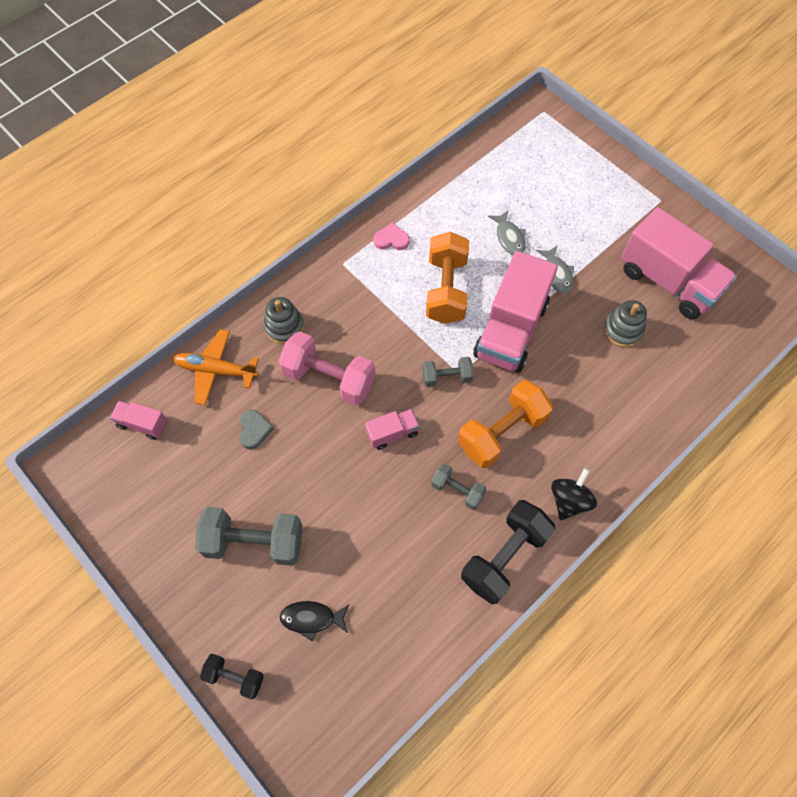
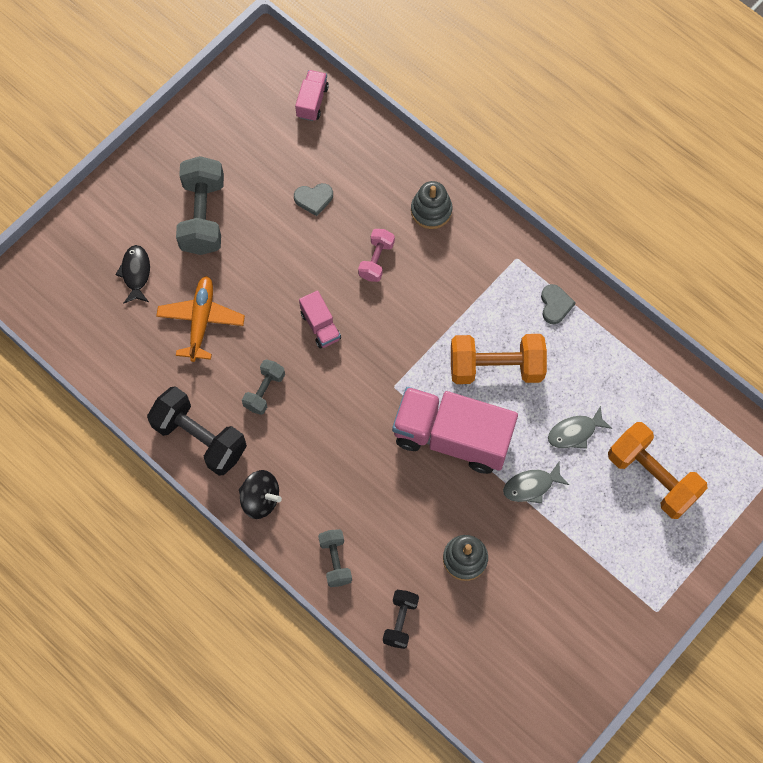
camera: 85 degrees right, 5 degrees up
orange plane [173,329,259,405] -> orange plane moved to [156,276,245,362]
black dumbbell [200,654,264,699] -> black dumbbell moved to [383,590,419,649]
pink dumbbell [278,331,375,405] -> pink dumbbell [358,229,395,282], size x0.55
pink heart [373,222,410,250] -> grey heart [541,284,576,324]
grey dumbbell [422,357,474,387] -> grey dumbbell moved to [318,529,352,587]
orange dumbbell [458,380,553,468] -> orange dumbbell moved to [608,422,708,519]
pink truck [621,207,737,319] -> none

